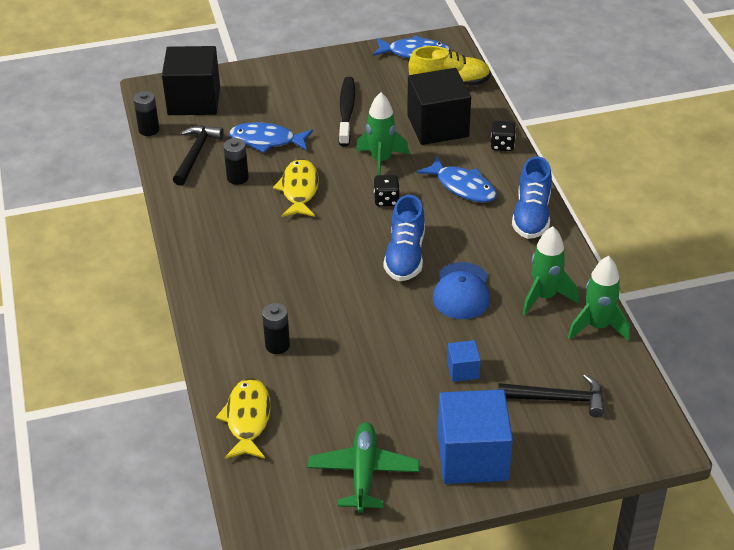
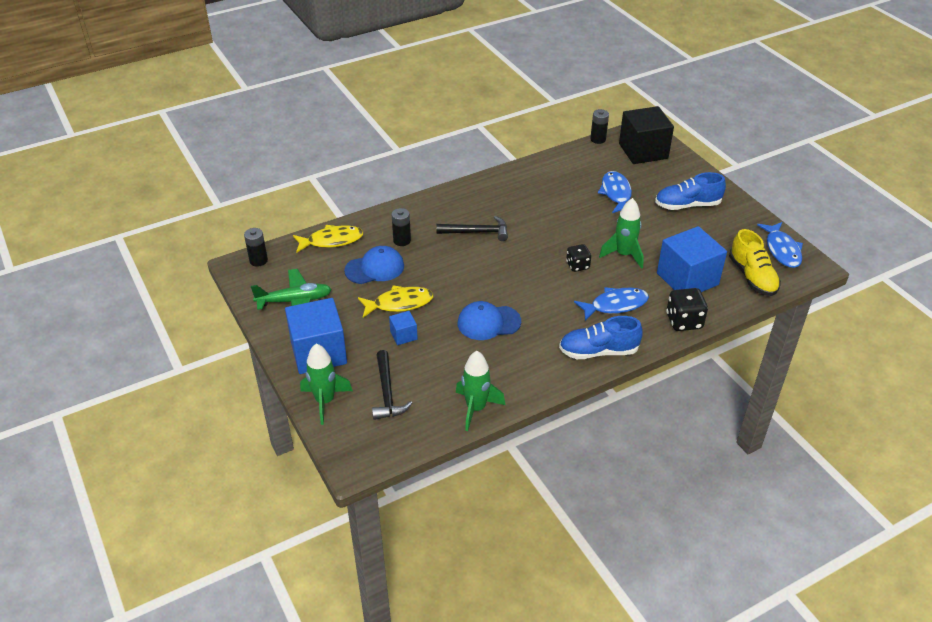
camera: 75 degrees right, 0 degrees up
black hammer [173,125,223,186] -> black hammer moved to [436,216,508,241]
black battery [223,138,249,185] -> black battery moved to [244,228,268,267]
yellow fish [273,159,319,217] -> yellow fish moved to [358,286,434,318]
black toothbrush [339,77,355,147] -> none
blue shoe [384,195,425,281] -> blue shoe moved to [655,172,726,210]
black cube [407,68,471,145] -> blue cube [657,226,727,292]
blue fish [417,156,497,202] -> blue fish turned 135 degrees counterclockwise [574,287,649,321]
black dice [491,121,516,151] -> black dice [666,288,708,331], size x1.51
green rocket [522,226,579,315] -> green rocket moved to [300,344,353,425]
none -> blue cap [344,246,404,284]

